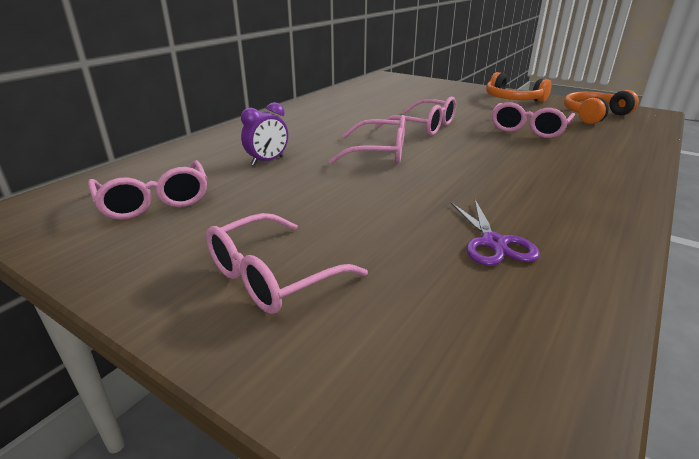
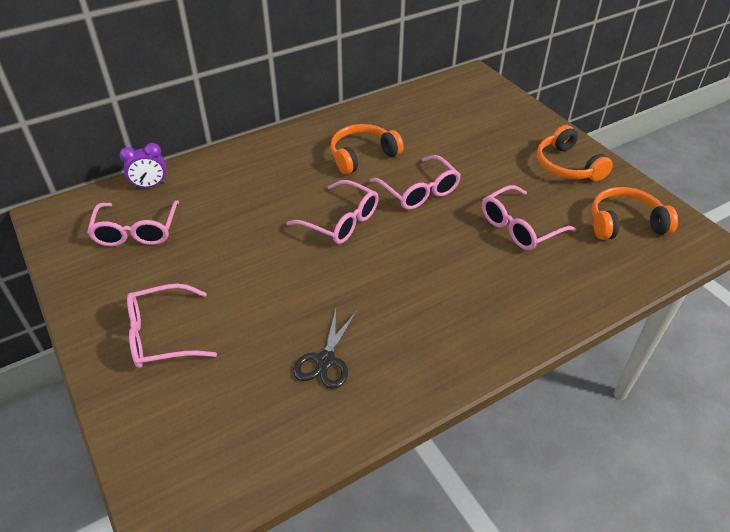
camera: 25 degrees right, 15 degrees up
purple clock [241,102,288,166] -> purple clock moved to [120,143,166,189]
purple scissors [450,200,540,266] -> black scissors [293,309,357,389]
none -> orange headphones [330,124,404,174]

